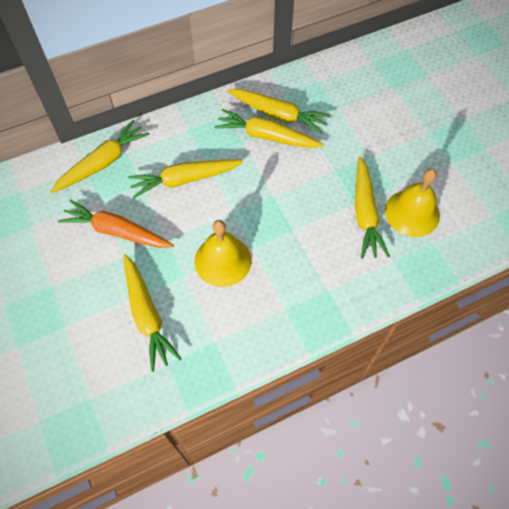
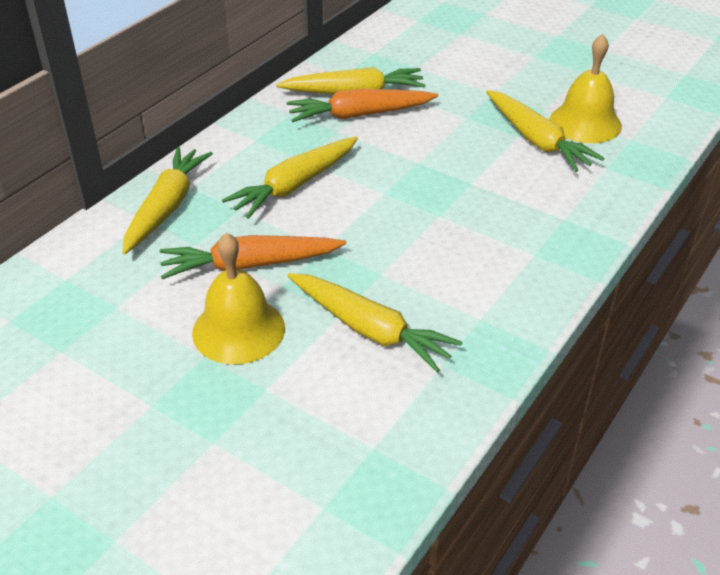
camera: 30 degrees left, 20 degrees down
yellow bell [194,220,252,287] -> yellow bell moved to [192,233,285,364]
yellow carrot [214,109,324,148] -> orange carrot [286,89,438,122]

